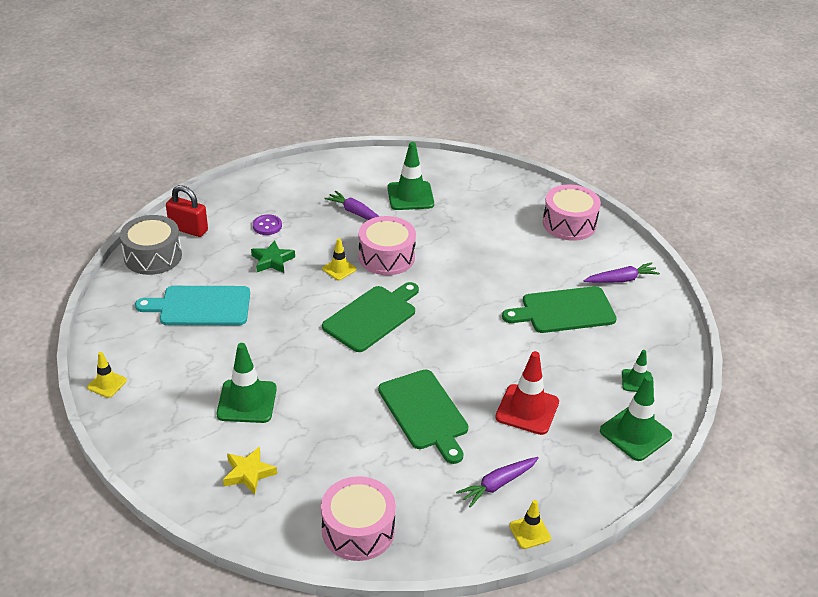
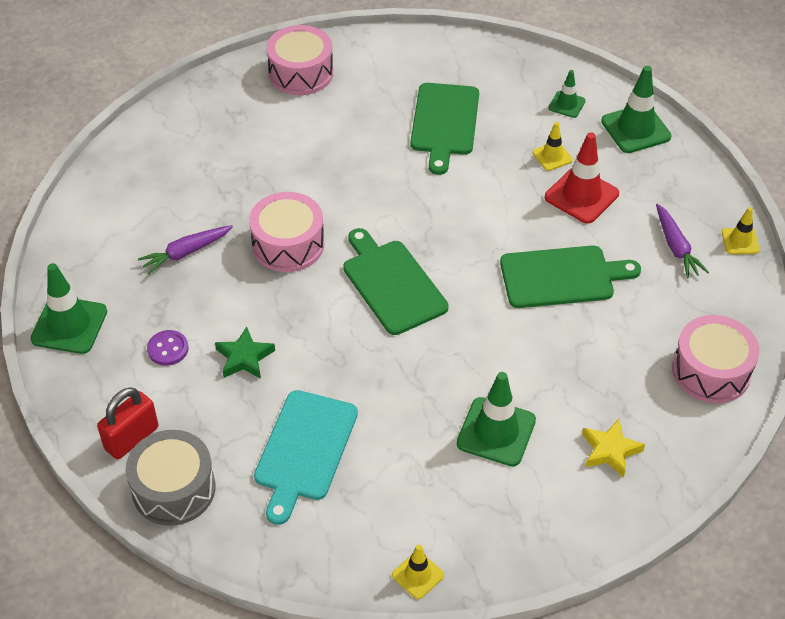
camera: 70 degrees left, 10 degrees up
yellow traffic cone [322,238,357,280] -> yellow traffic cone moved to [533,122,573,171]
green traffic cone [387,142,434,210] -> green traffic cone moved to [30,263,107,354]
purple carrot [583,262,660,283] -> none

